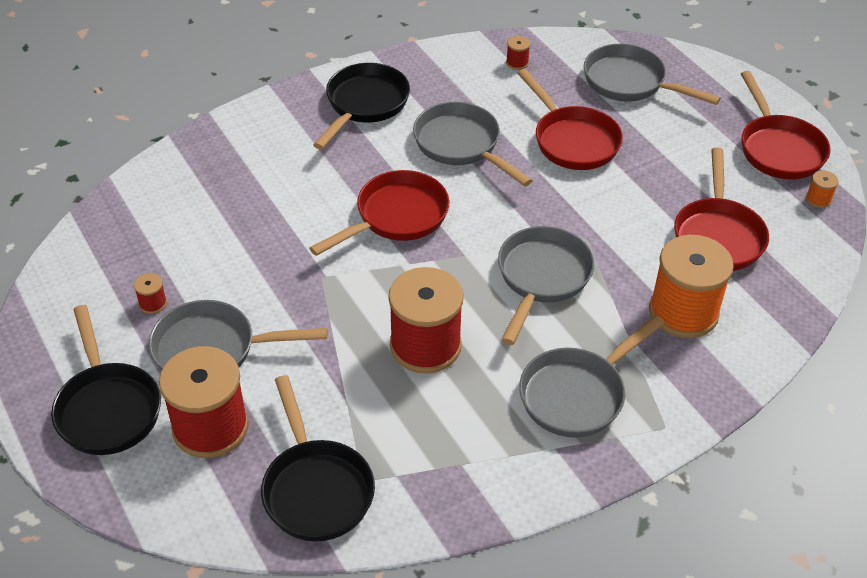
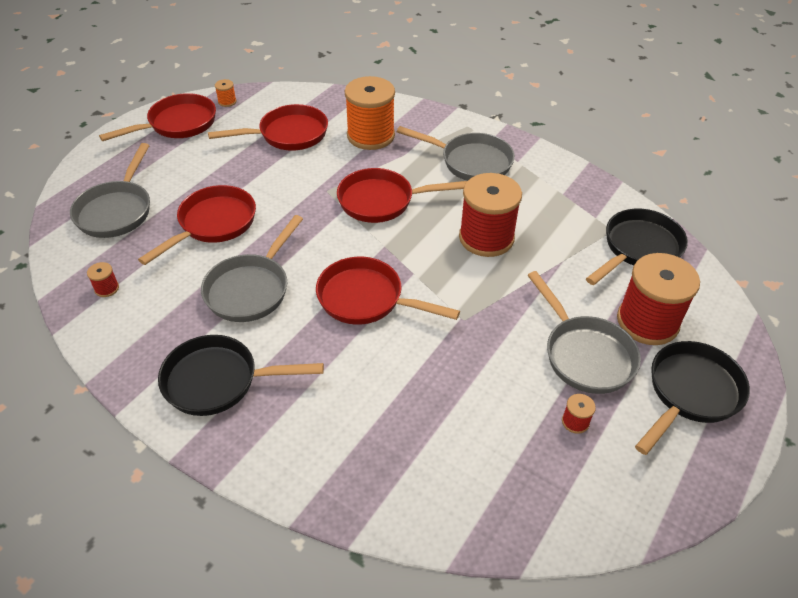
camera: 115 degrees left, 0 degrees up
grey pan [498,226,595,345] -> red pan [337,168,467,223]

